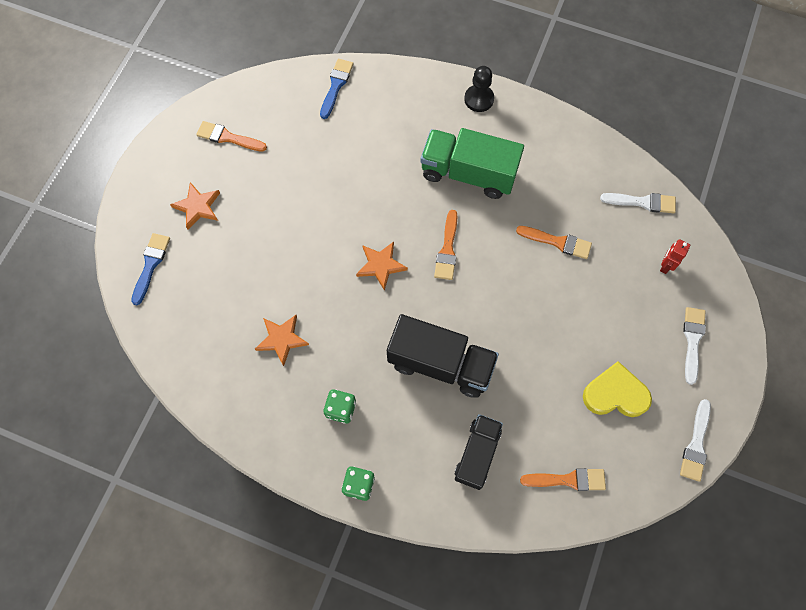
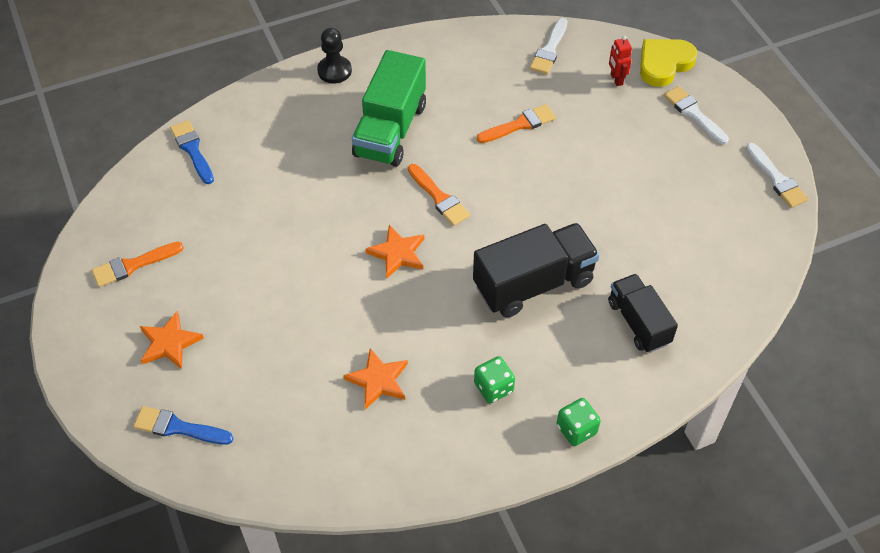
camera: 45 degrees left, 15 degrees down
blue brush [131,233,170,305] -> blue brush turned 45 degrees counterclockwise [133,406,234,445]
green truck [420,128,524,199] -> green truck turned 45 degrees counterclockwise [352,50,426,167]
orange brush [520,468,606,491] -> none
yellow heart [583,361,652,417] -> yellow heart moved to [640,39,698,87]
white brush [600,193,676,213] -> white brush turned 150 degrees clockwise [530,18,568,74]

